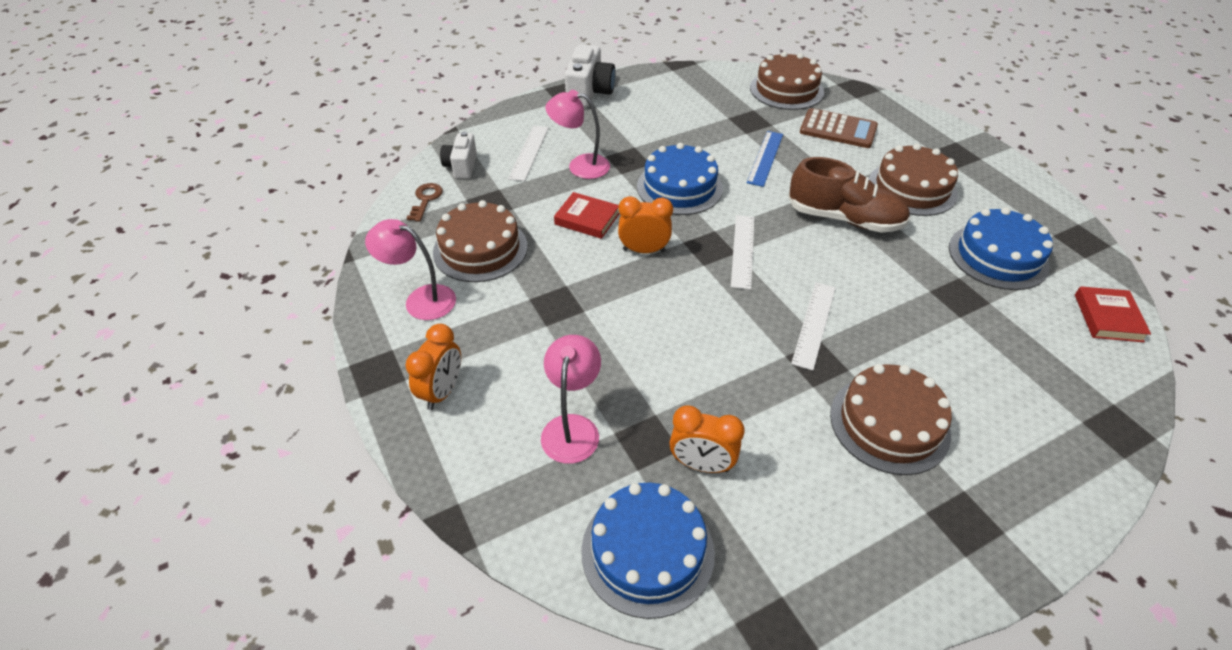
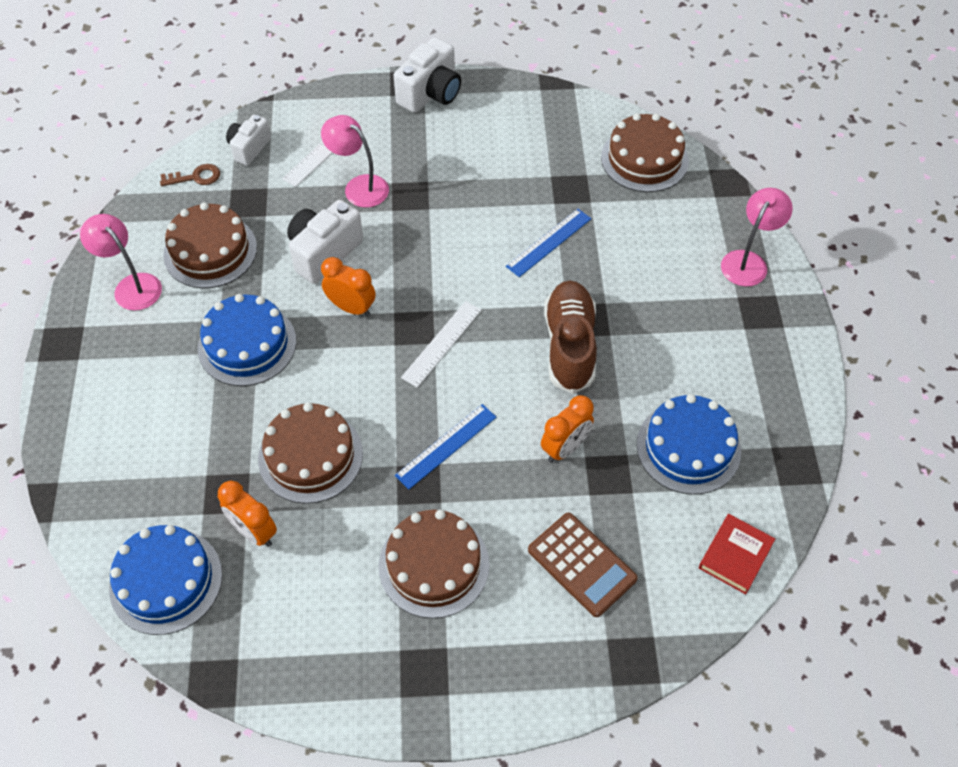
camera: 25 degrees right, 10 degrees up
orange clock [405,324,461,410] -> orange clock moved to [541,395,594,463]
brown key [407,183,443,222] -> brown key turned 45 degrees clockwise [160,164,220,186]
pink lamp [541,335,601,464] -> pink lamp moved to [721,188,793,287]
red book [554,192,620,239] -> white camera [287,200,363,284]
blue cake [637,143,723,215] -> blue cake moved to [198,294,296,386]
brown shoe [788,157,910,232] -> brown shoe turned 135 degrees counterclockwise [544,280,597,394]
white ruler [791,282,836,371] -> blue ruler [395,404,497,489]
brown calculator [800,108,878,148] -> brown calculator moved to [528,512,638,617]
brown cake [869,144,958,216] -> brown cake moved to [258,403,363,504]

